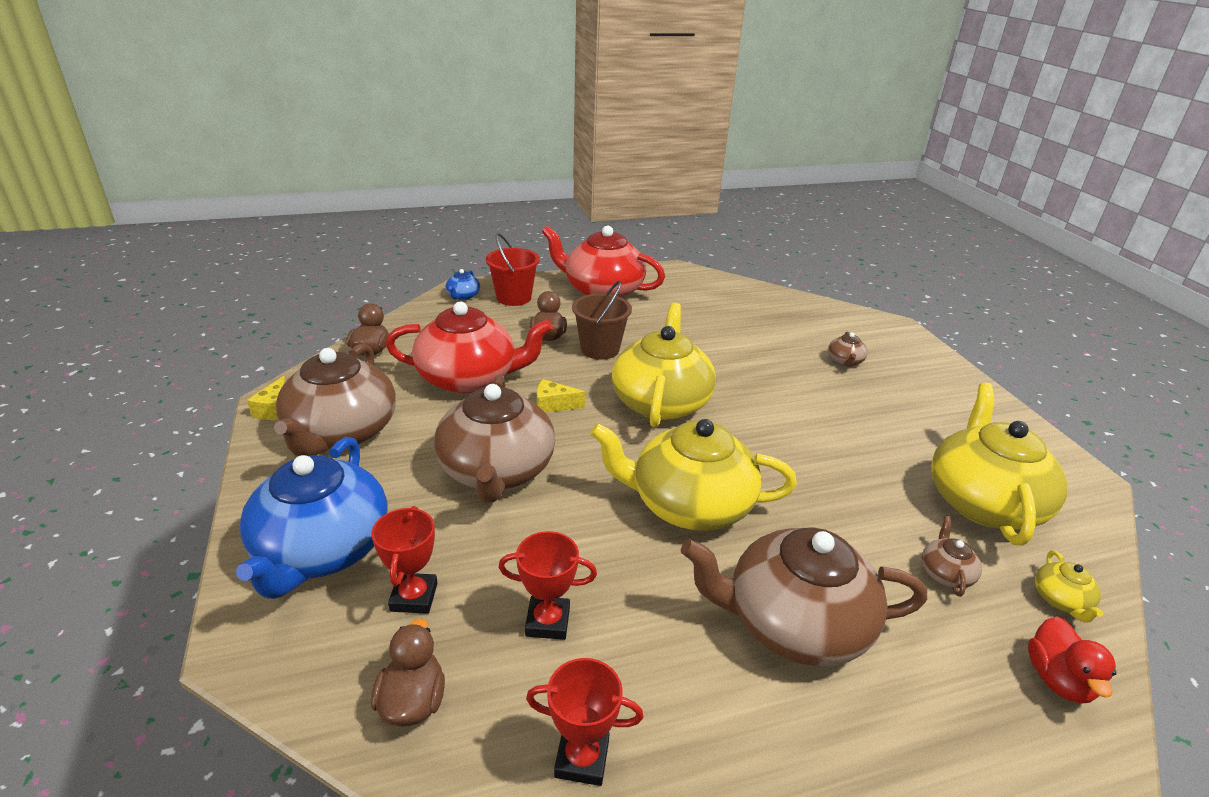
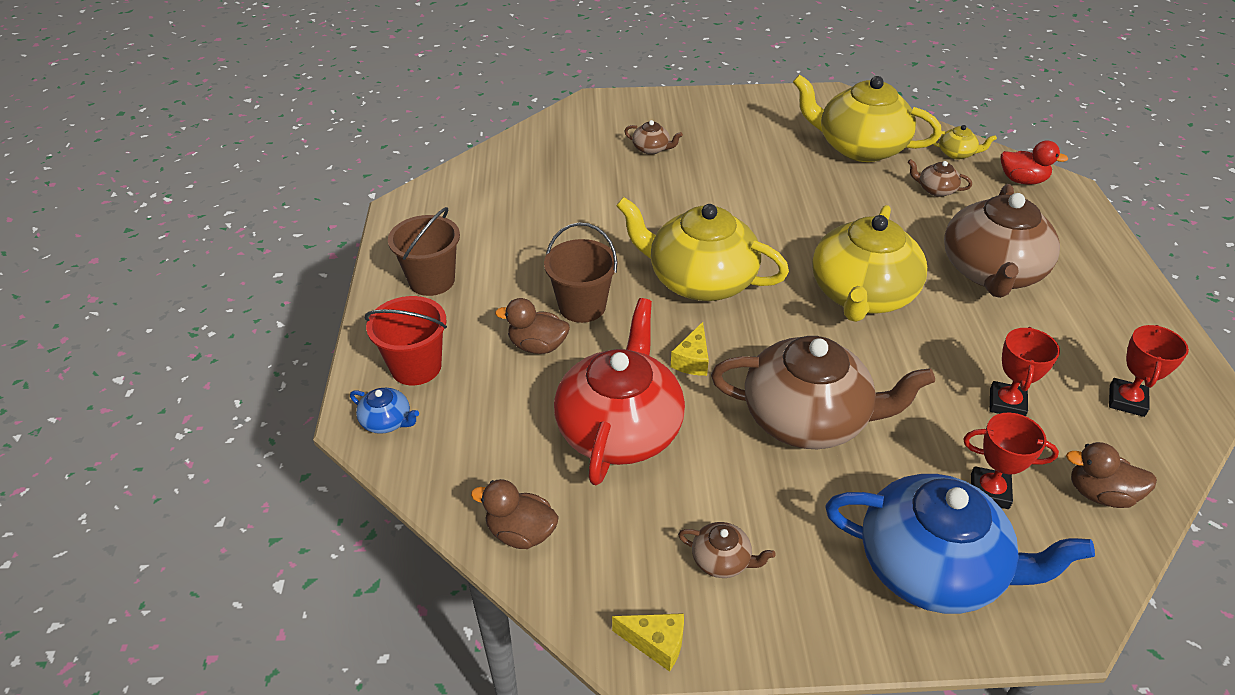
camera: 75 degrees left, 10 degrees up
brown teapot [274,343,396,456] -> brown teapot [678,522,775,578], size x0.41
red teapot [542,226,665,298] -> brown bucket [388,207,460,296]

